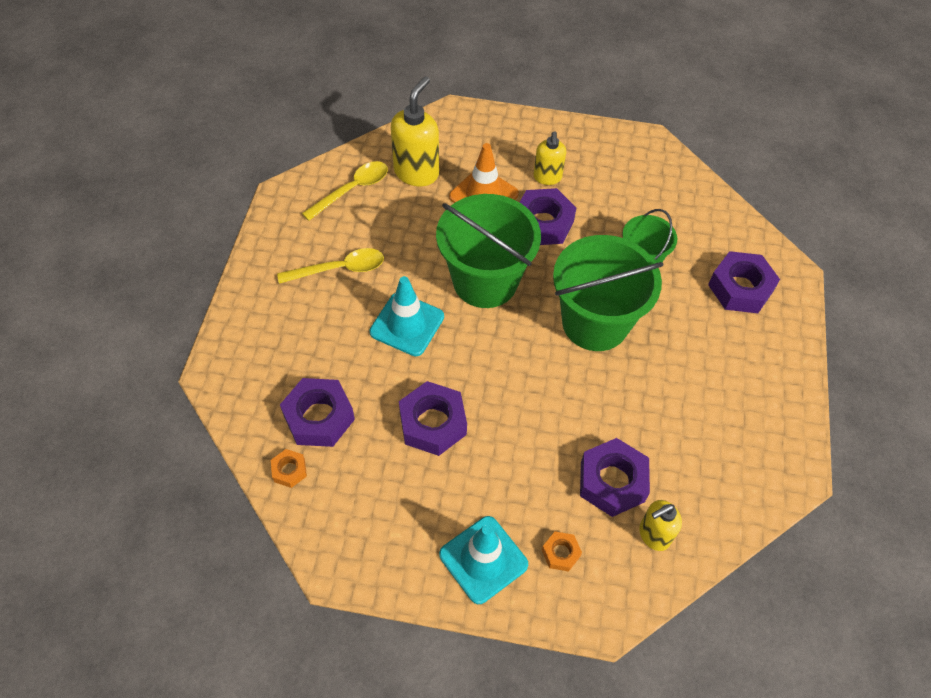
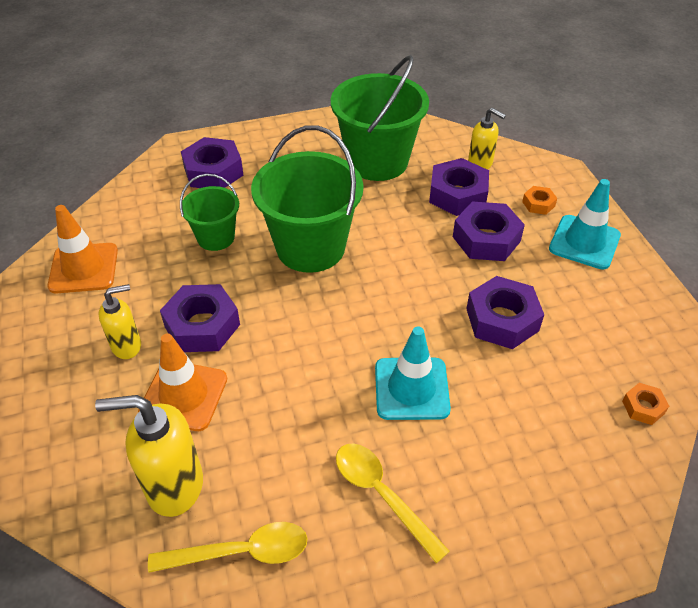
camera: 115 degrees left, 10 degrees down
purple nut [280,378,355,447] -> purple nut moved to [453,202,525,261]
yellow spoon [302,161,388,221] -> yellow spoon turned 150 degrees clockwise [148,522,308,573]
green bucket [436,194,541,308] -> green bucket moved to [331,55,429,181]
none -> orange traffic cone [47,205,118,294]

